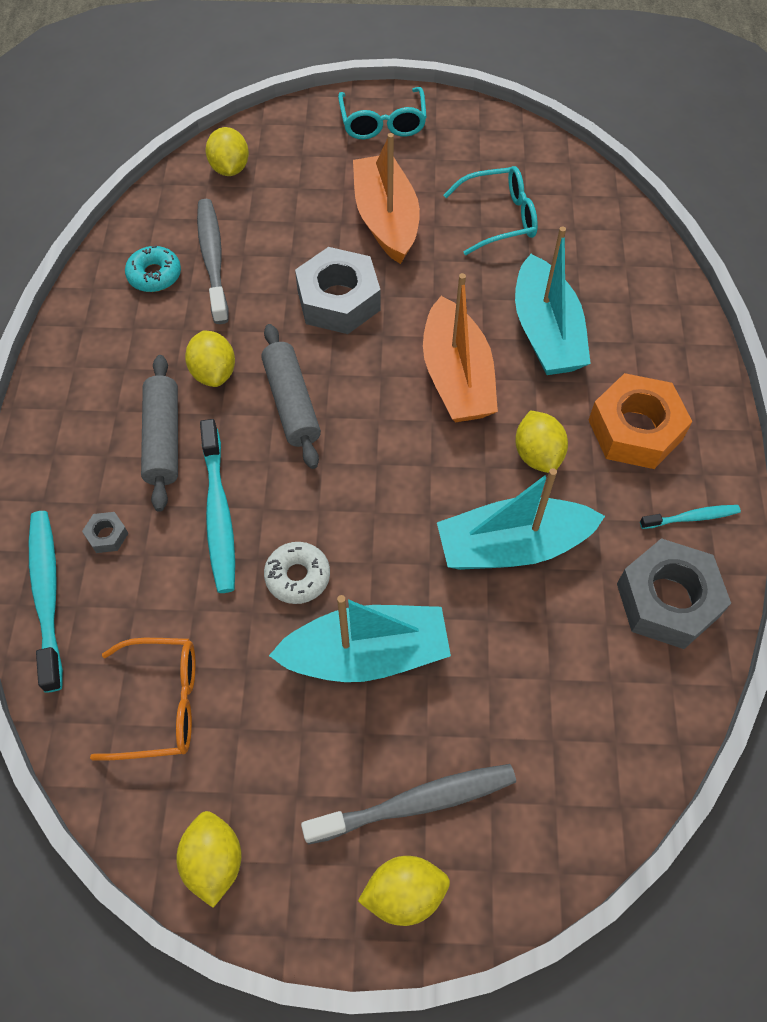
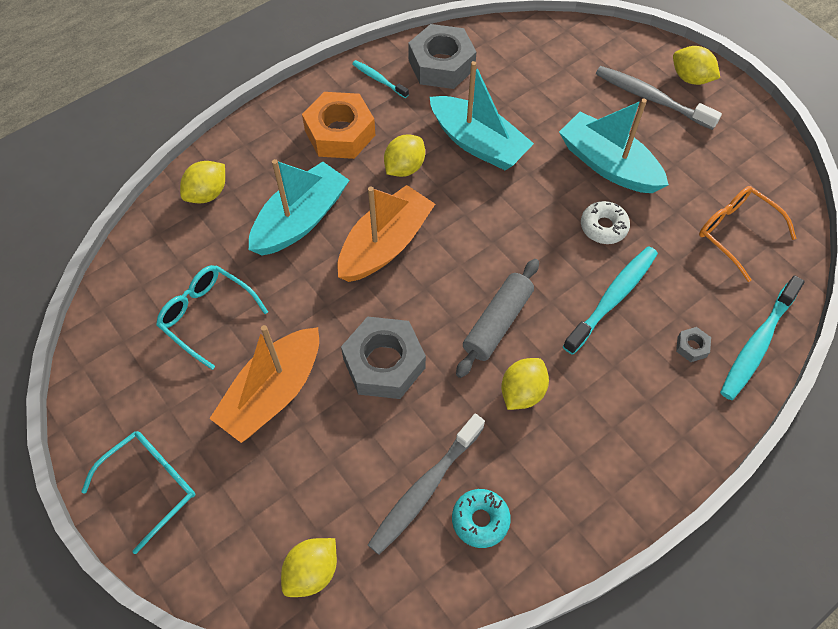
camera: 130 degrees left, 0 degrees up
grey rolling pin [141,355,178,512] -> none
yellow lemon [176,811,241,908] -> yellow lemon moved to [180,161,225,203]

